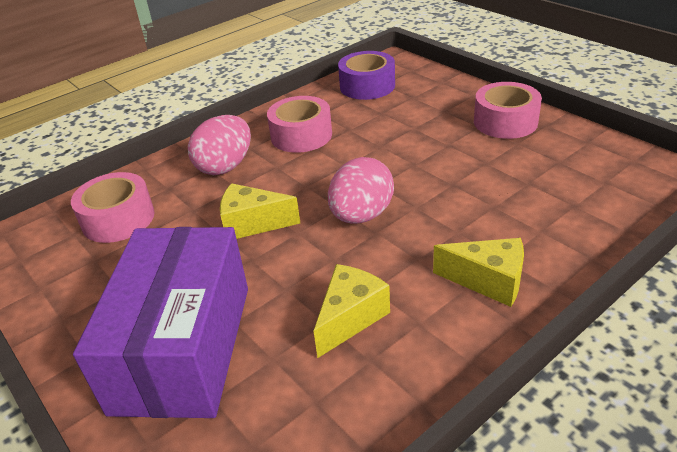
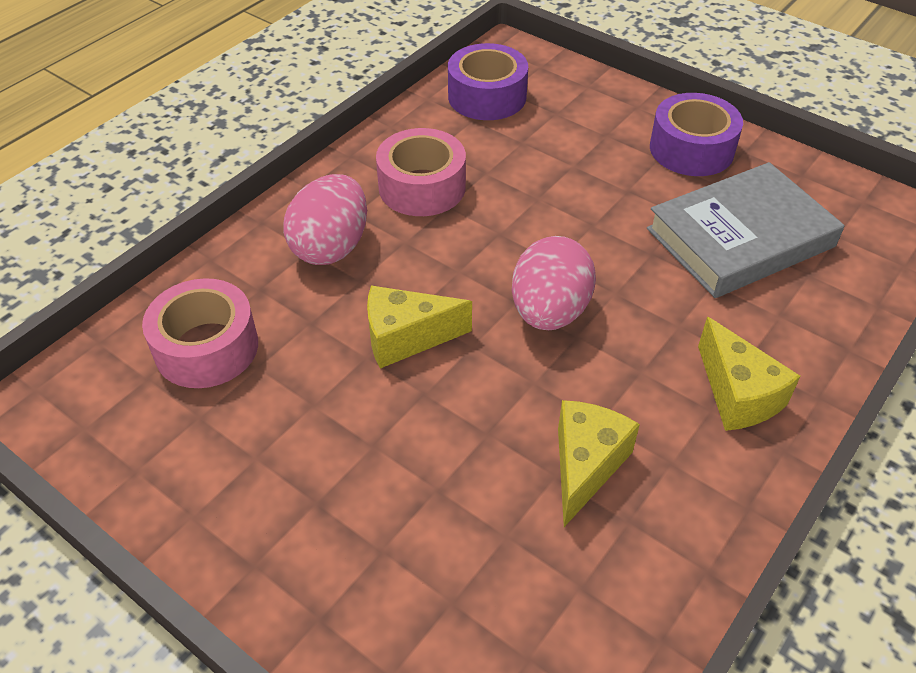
camera: 15 degrees left, 10 degrees up
purple box [73,227,248,418] -> none
yellow cheese [433,238,524,307] -> yellow cheese turned 60 degrees clockwise [698,317,800,431]
pink tape [474,82,542,139] -> purple tape [650,93,743,176]
none -> grey book [647,162,845,298]

